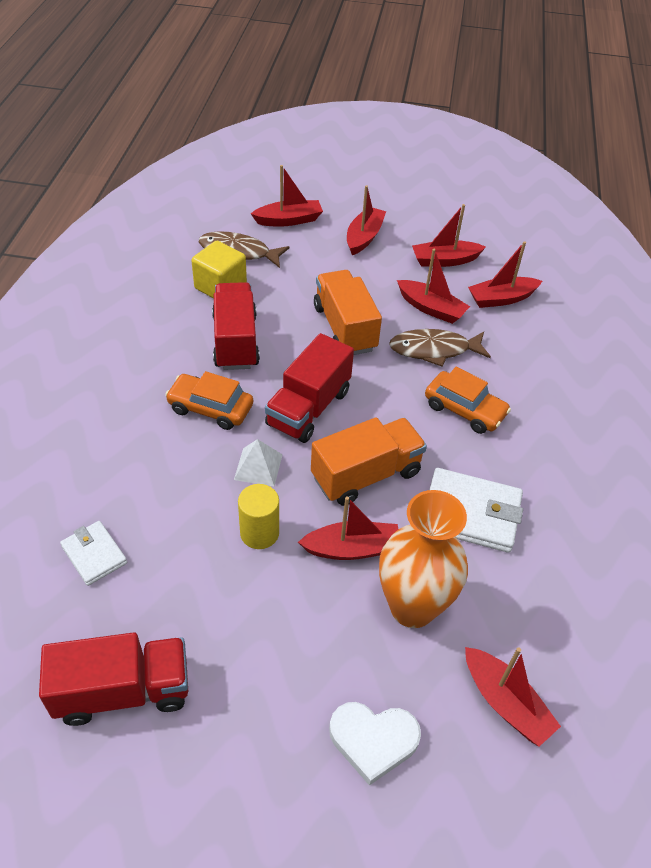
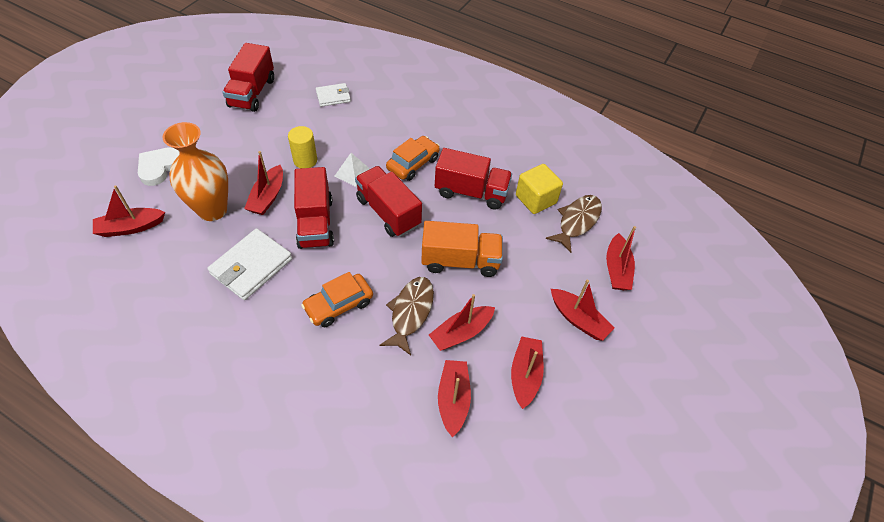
camera: 110 degrees right, 5 degrees up
orange truck [311,418,427,506] -> red truck [294,167,334,249]

